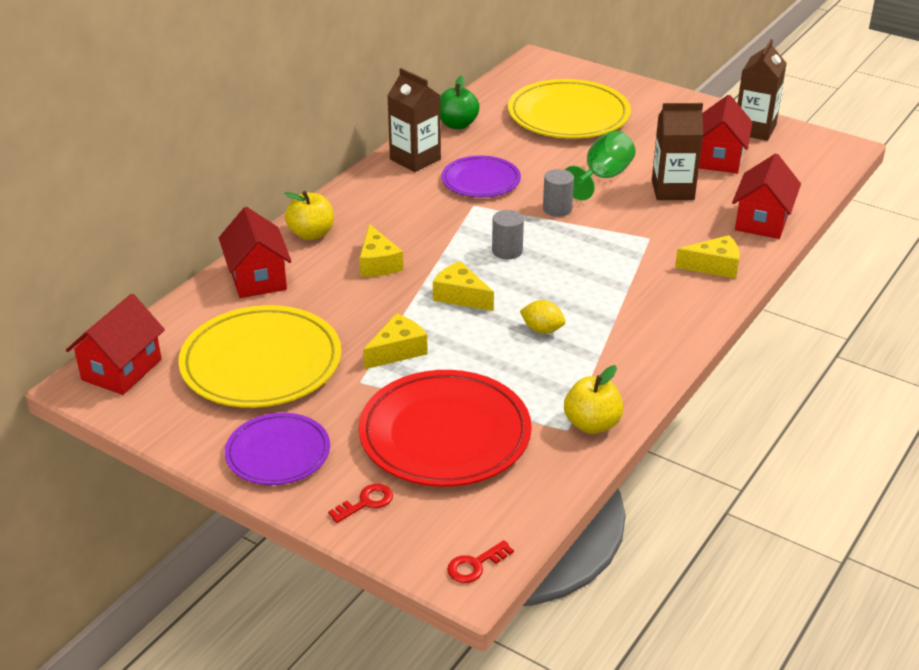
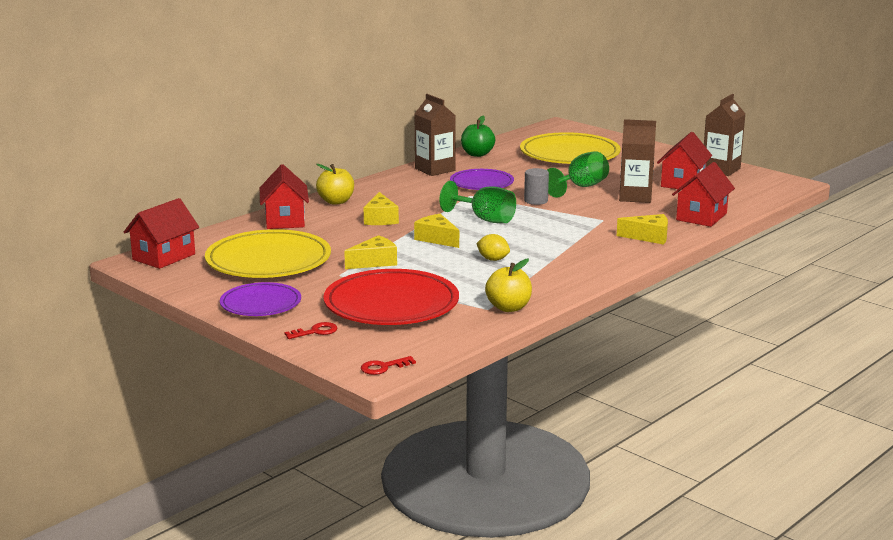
camera: 10 degrees right, 15 degrees down
grey cylinder [492,210,524,260] -> green goblet [439,181,516,223]

